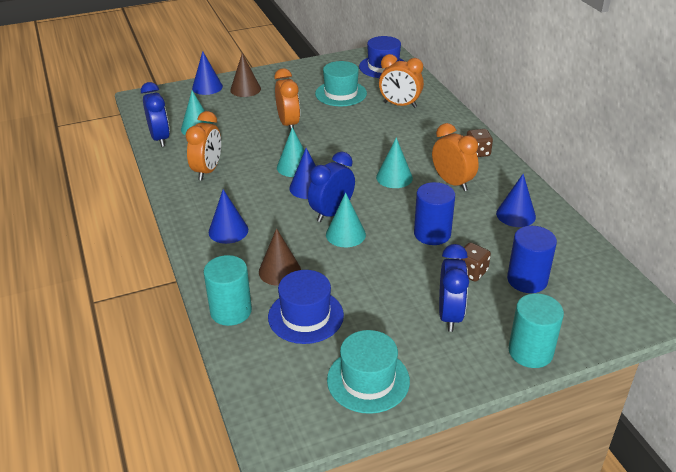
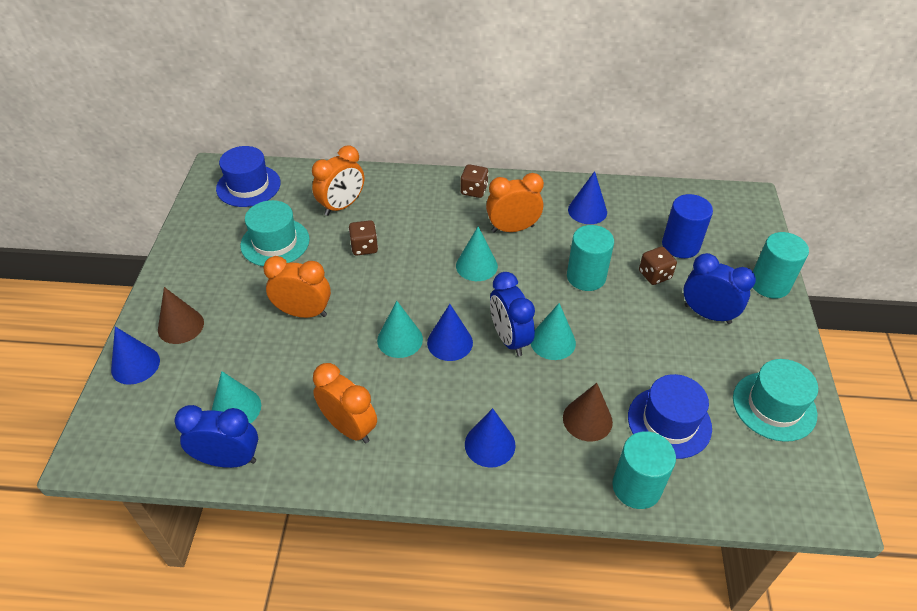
camera: 65 degrees left, 10 degrees up
blue cylinder [414,182,455,245] -> turquoise cylinder [567,225,614,291]
none -> brown dice [349,220,378,256]

